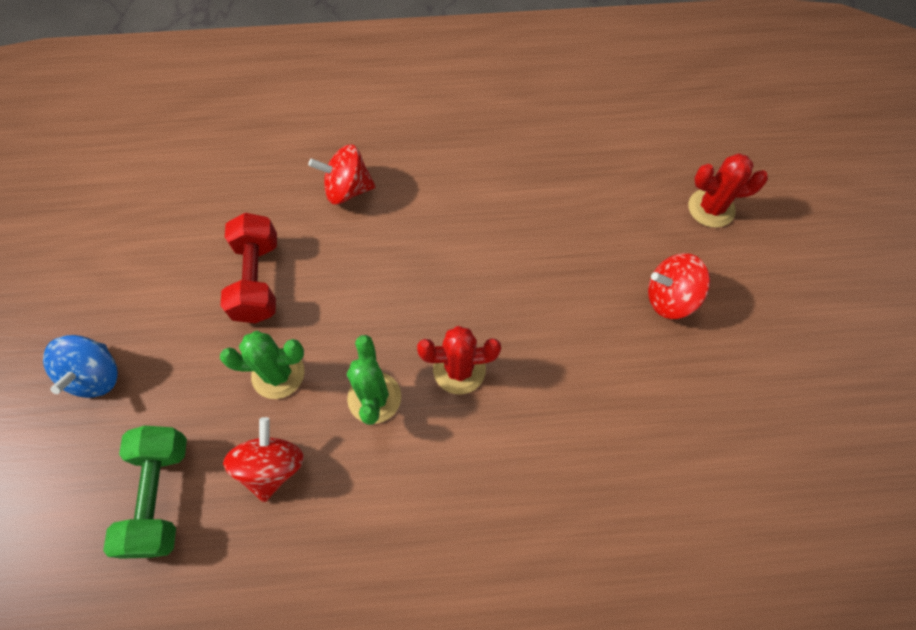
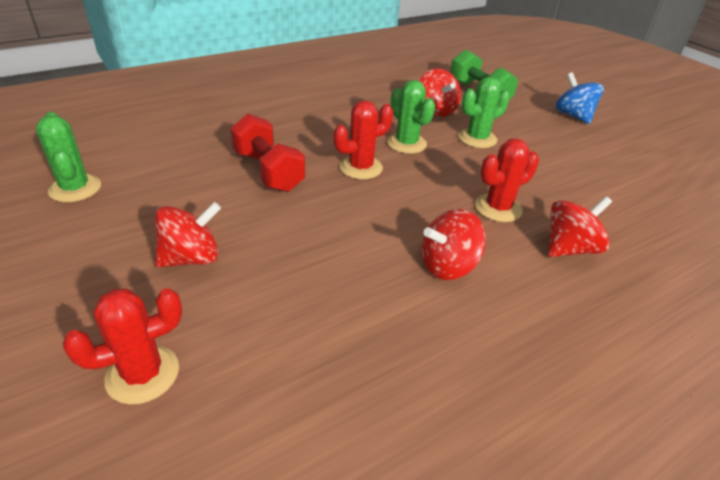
camera: 150 degrees right, 25 degrees down
red dumbbell [220,213,277,323] -> red dumbbell moved to [230,114,305,192]
none -> green cactus [36,112,101,202]
none -> red spinning top [421,209,486,280]
none -> red cactus [475,139,539,222]

